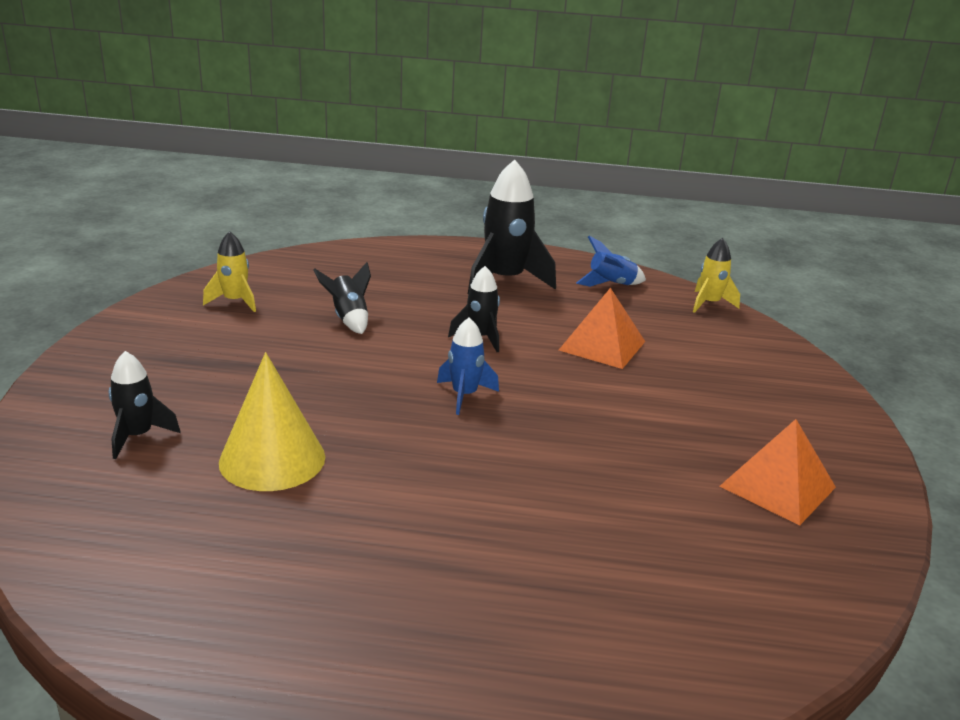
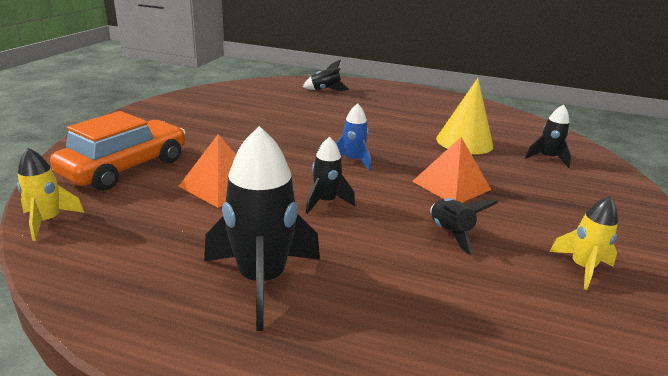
camera: 170 degrees left, 0 degrees up
blue rocket [576,236,646,287] -> none
orange pyramid [720,419,836,526] -> orange pyramid moved to [412,137,491,203]
none -> orange car [50,111,186,191]
none -> black rocket [303,60,349,91]

